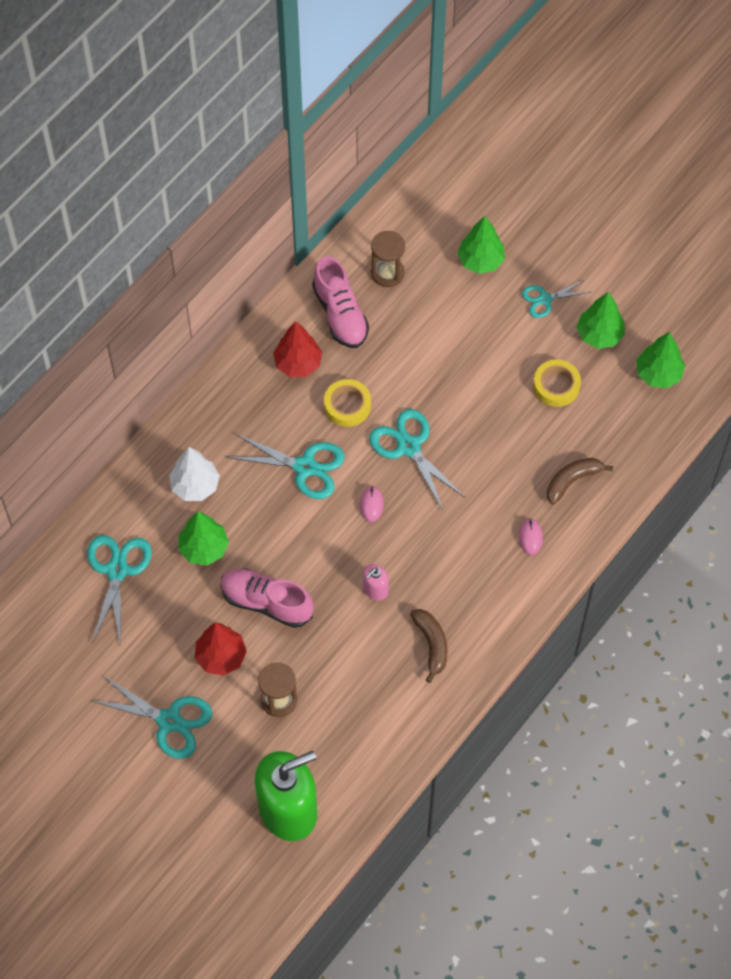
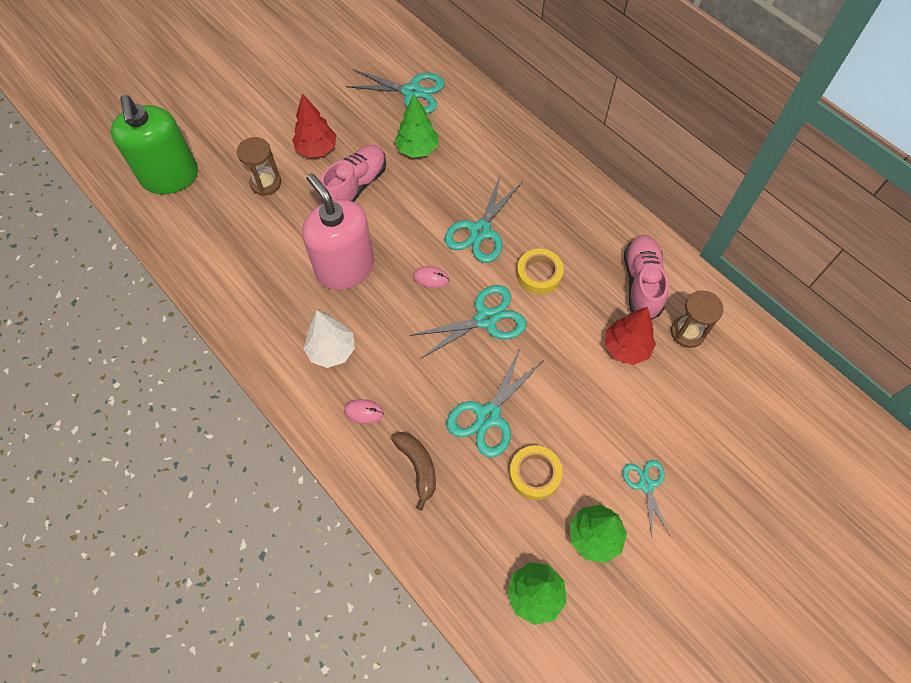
camera: 100 degrees right, 0 degrees up
turquoise scissors [89,675,212,759] -> turquoise scissors moved to [447,349,544,458]
white tree [169,447,220,501] -> white tree moved to [304,310,355,368]
red tree [273,321,322,377] -> red tree moved to [605,307,656,365]
pink shoe [312,256,369,348] -> pink shoe turned 105 degrees clockwise [624,235,669,320]
pink soap dispenser [363,564,389,601] -> pink soap dispenser [302,173,375,290], size x2.37
brown banana [410,609,448,683] -> none
green tree [457,216,505,274] -> none

